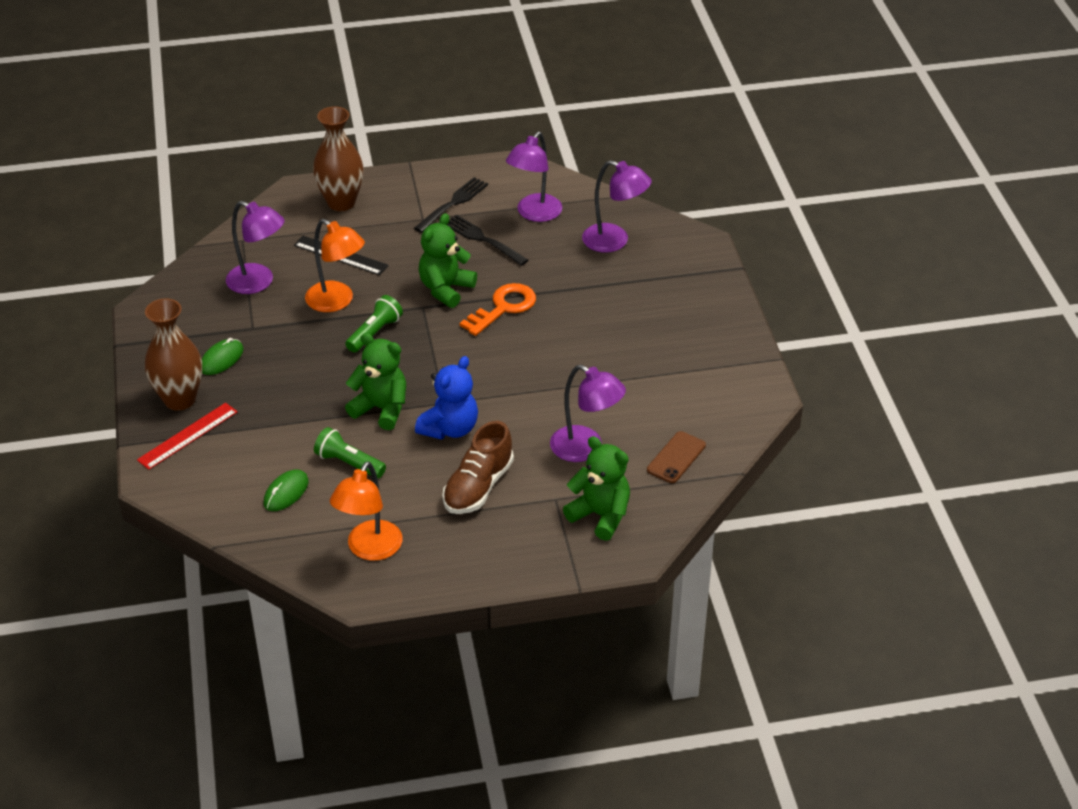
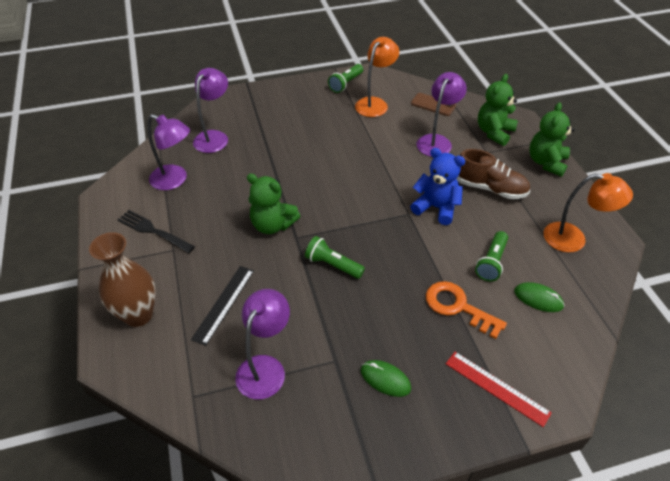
camera: 95 degrees left, 5 degrees up
brown vase [145,298,202,411] -> none
orange lamp [305,219,365,312] -> orange lamp moved to [355,37,399,117]
green teddy bear [345,333,406,430] -> green teddy bear moved to [530,102,575,177]
black fork [447,215,528,266] -> none
orange key [460,283,536,336] -> orange key moved to [426,281,507,339]
none -> green flashlight [328,64,363,93]

